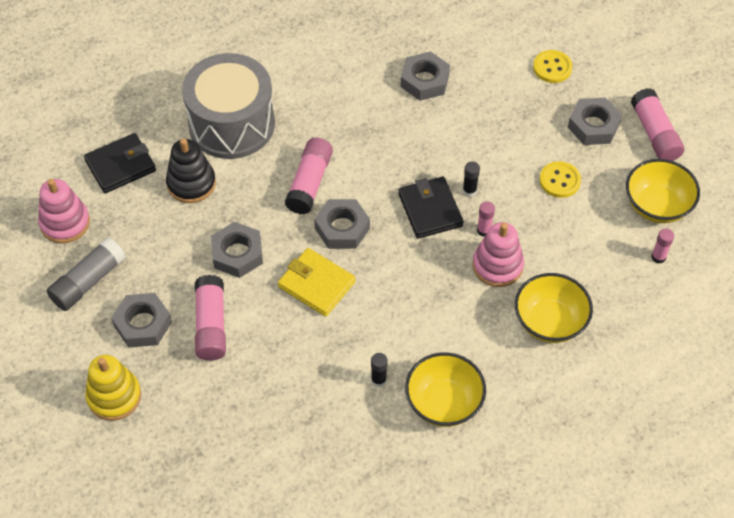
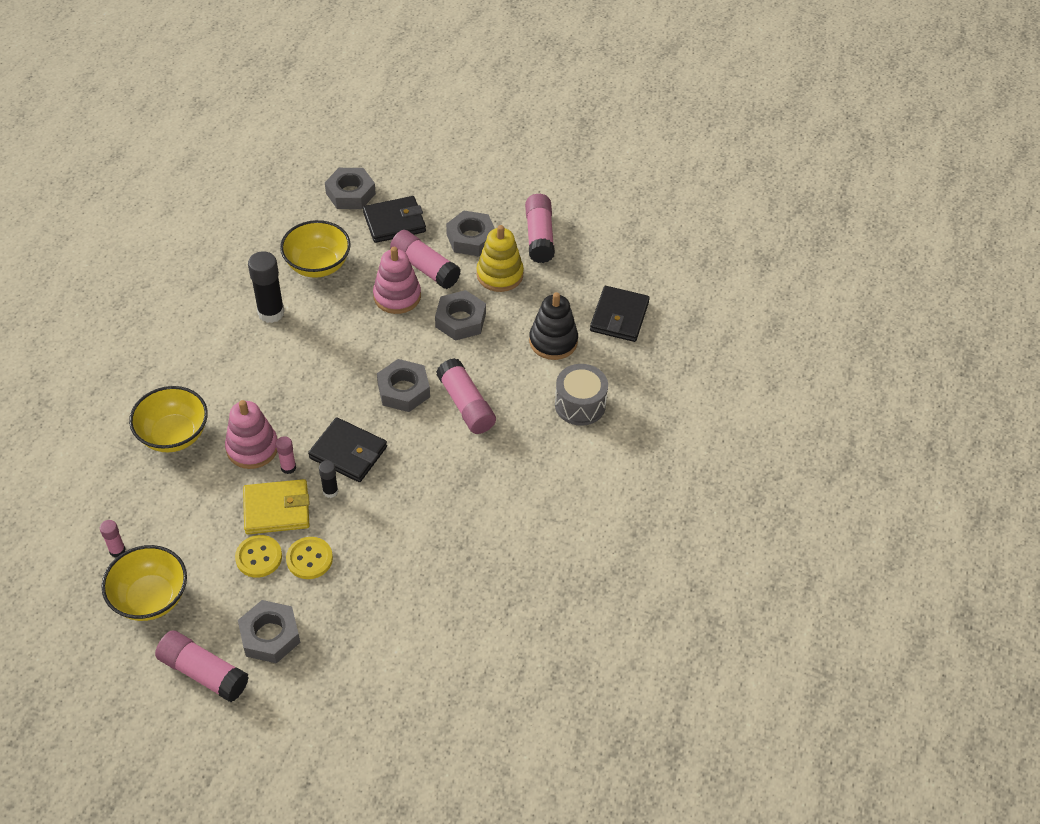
camera: 135 degrees right, 5 degrees down
pink stacking toy [38,179,90,243] -> pink stacking toy moved to [373,247,421,314]
grey glue stick [47,237,126,311] -> pink glue stick [525,194,555,263]
yellow stacking toy [85,355,141,421] -> yellow stacking toy moved to [477,225,524,292]
grey drum [182,53,275,159] -> grey drum [555,364,608,426], size x0.56
yellow wallet [278,248,355,316] -> yellow wallet moved to [243,479,310,534]
black glue stick [371,353,388,387] -> black glue stick [248,251,285,323], size x1.89
grey nut [401,51,450,101] -> grey nut moved to [325,168,376,209]
yellow bowl [405,352,486,427] -> yellow bowl moved to [280,220,351,278]
yellow button [533,50,573,83] -> yellow button moved to [286,537,333,579]
none -> black wallet [363,196,426,243]

